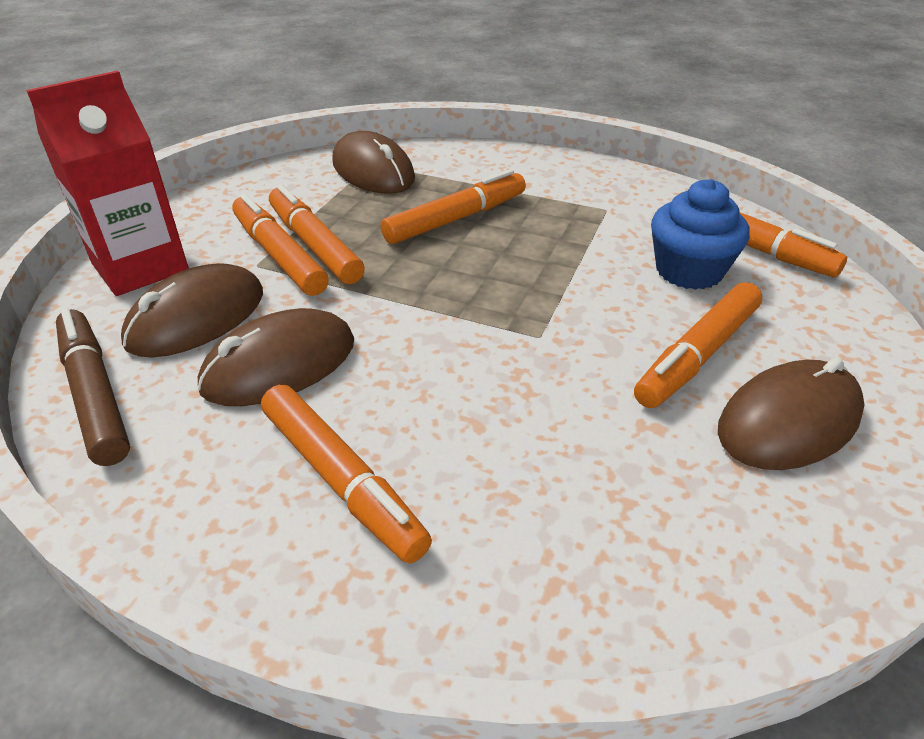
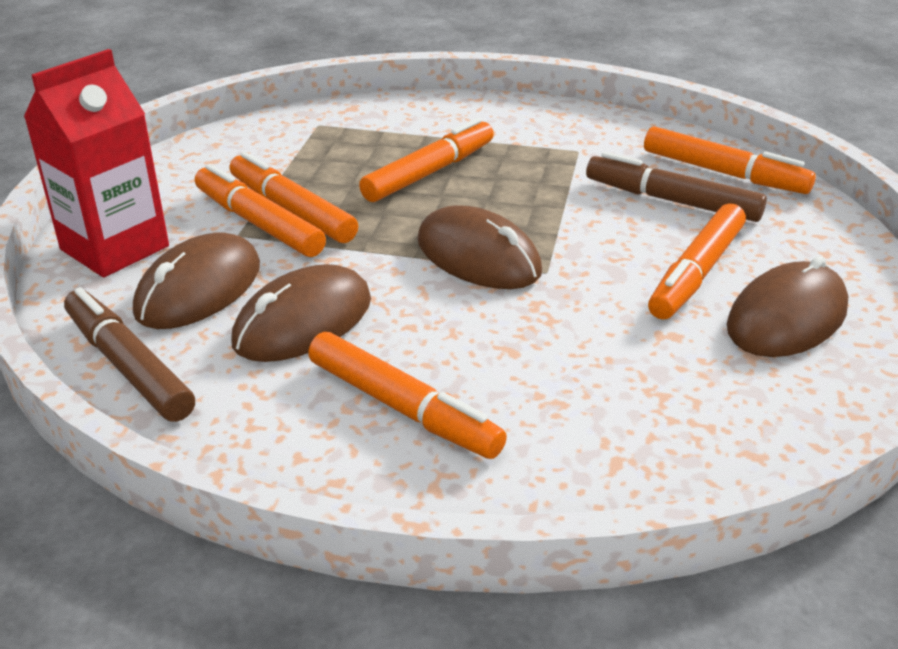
camera: 10 degrees left, 5 degrees down
brown mouse [332,131,415,194] -> brown mouse moved to [417,205,542,289]
blue cupcake [651,179,750,290] -> brown marker [586,152,767,222]

